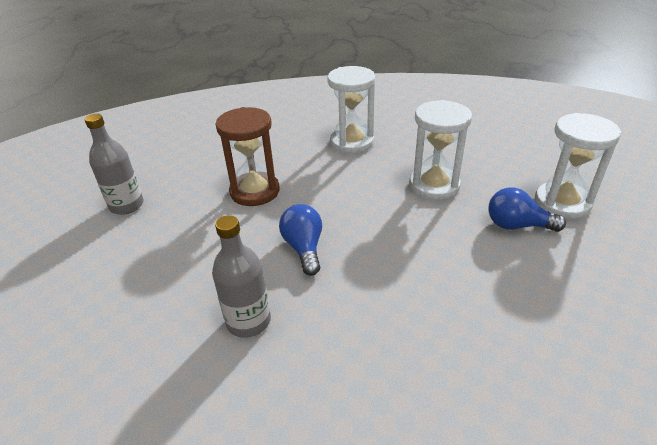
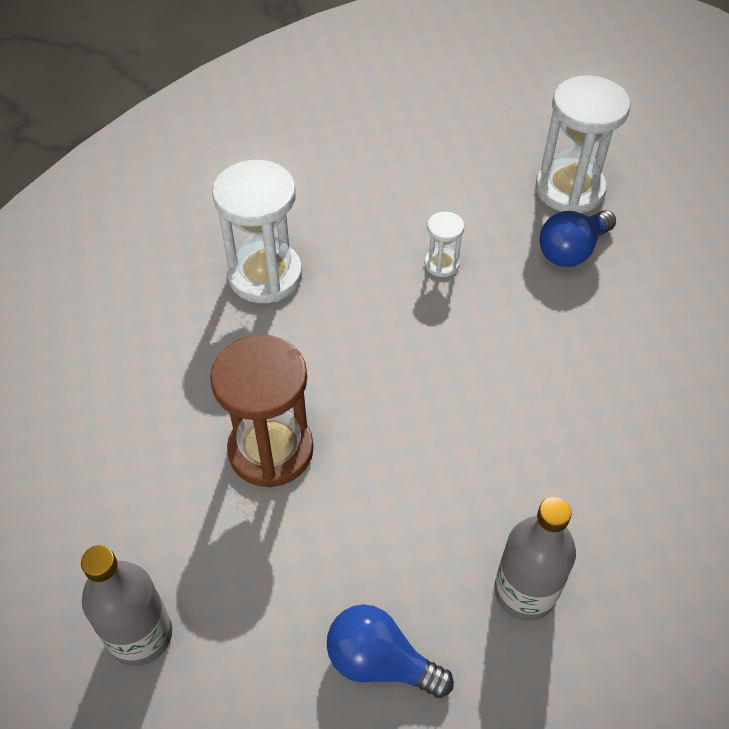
camera: 55 degrees left, 15 degrees up
blue light bulb [279,204,322,276] -> blue light bulb moved to [327,604,454,698]
white hourglass [409,100,472,200] -> white hourglass [424,211,464,277], size x0.48

